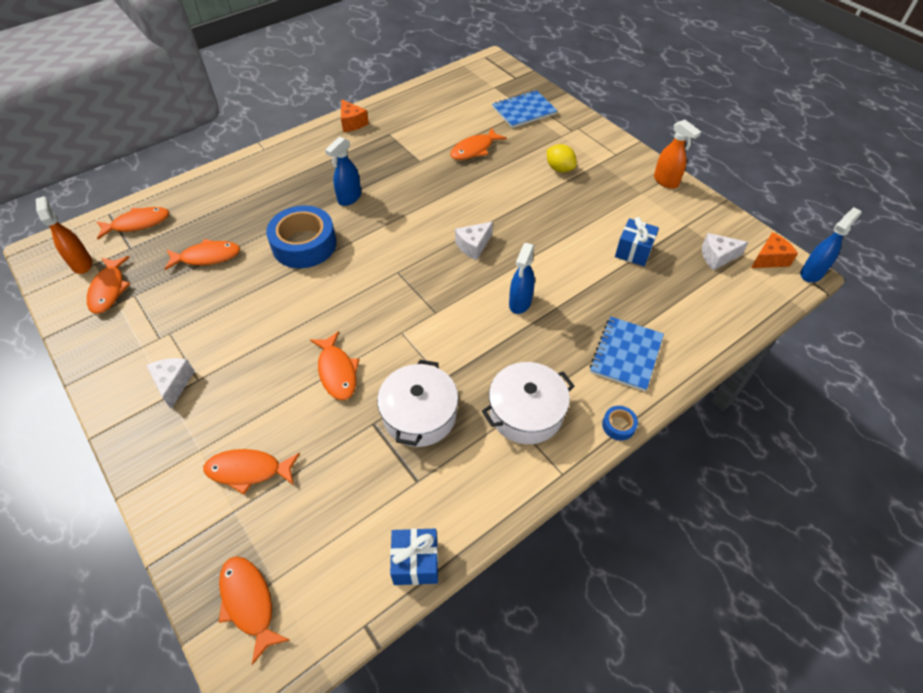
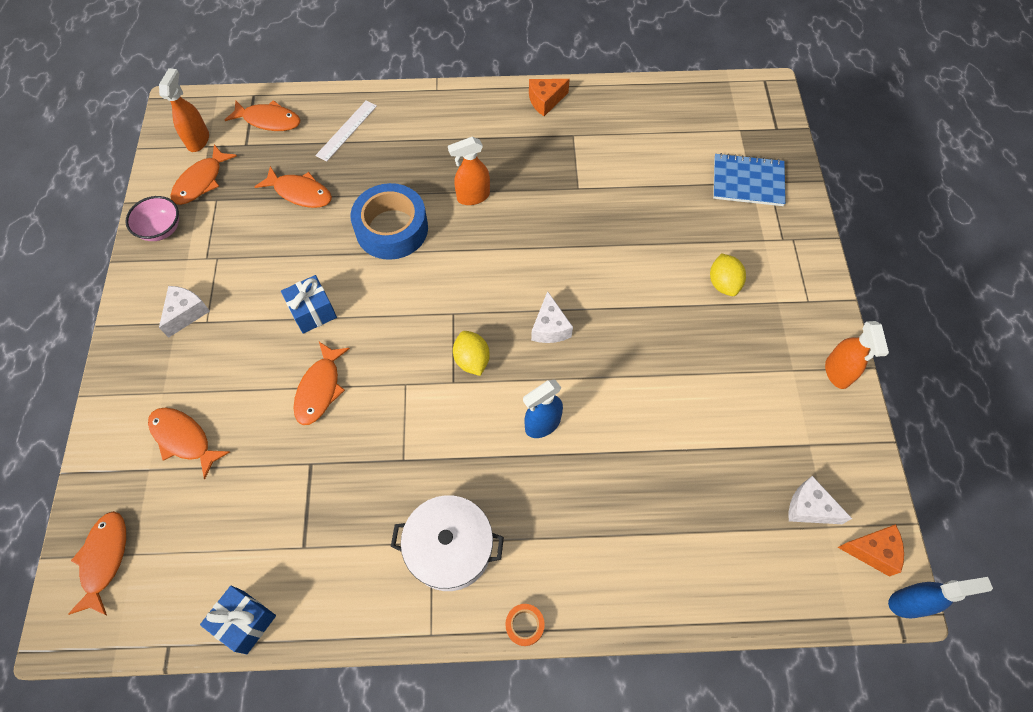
camera: 35 degrees right, 10 degrees up
blue spray bottle [325,136,361,206] -> orange spray bottle [448,137,490,205]
orange cheese [341,99,369,132] -> orange cheese turned 60 degrees clockwise [529,79,570,116]
white pot [377,360,458,447] -> none
orange fish [450,127,507,160] -> none
white cheese [455,222,493,260] -> white cheese turned 90 degrees counterclockwise [531,291,573,343]
blue notebook [590,316,664,391] -> none
blue tape [602,406,638,441] -> orange tape [505,604,545,646]
blue gift [615,217,659,266] -> blue gift moved to [281,275,337,334]
none -> pink bowl [126,196,179,241]
none -> white ruler [315,100,377,162]
none -> yellow lemon [453,331,490,376]

